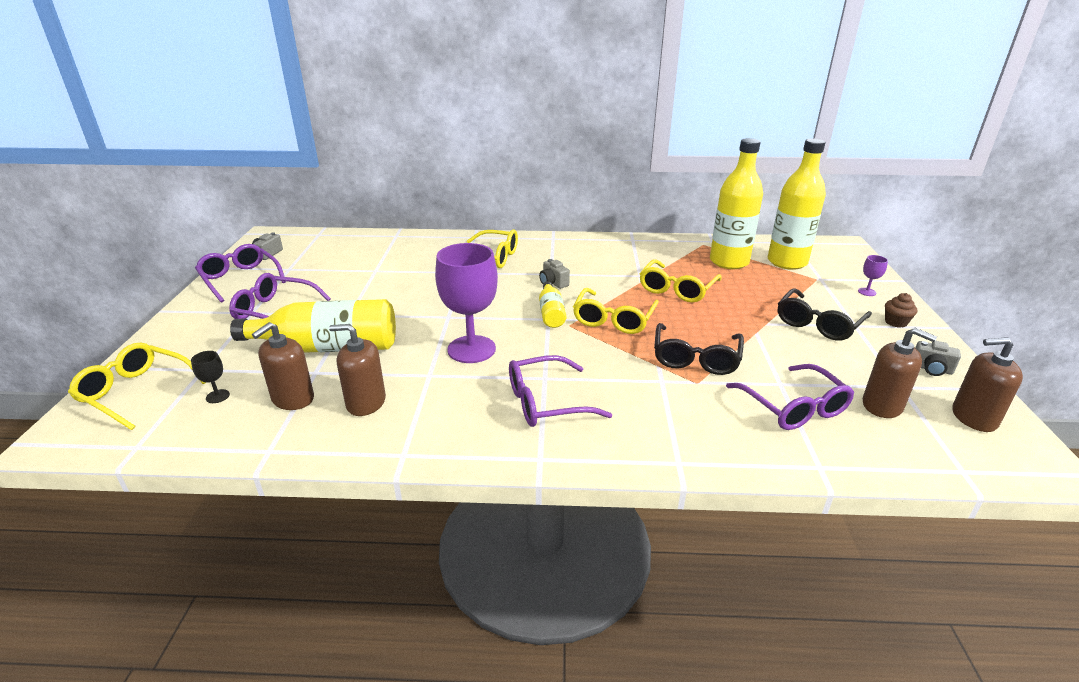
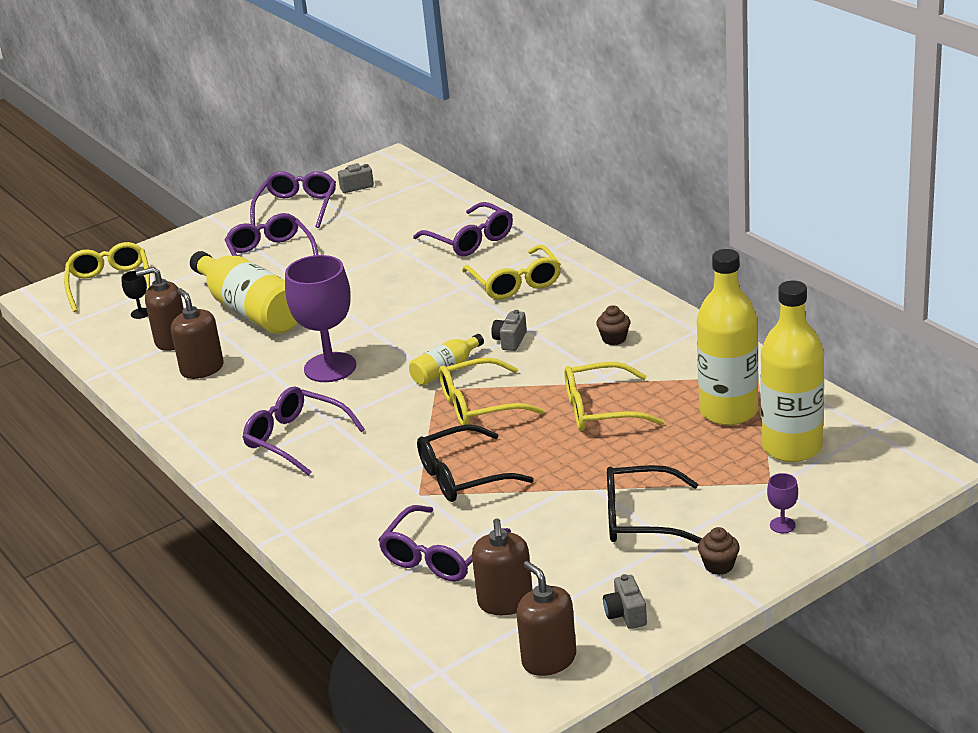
camera: 55 degrees right, 0 degrees up
none -> purple glasses [413,202,513,256]
none -> brown cupcake [596,305,630,345]

